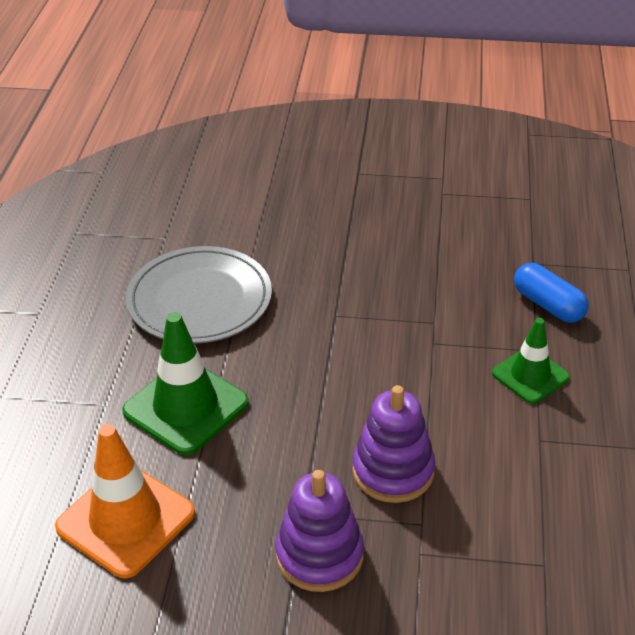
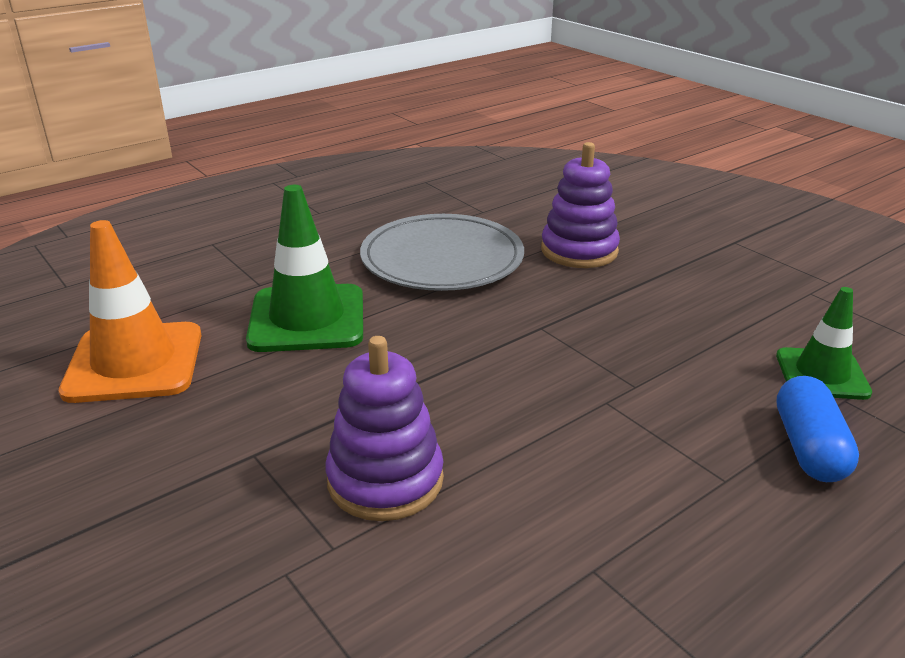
camera: 45 degrees right, 10 degrees down
purple stacking toy [276,470,364,592] -> purple stacking toy moved to [541,142,620,268]
green traffic cone [492,318,570,404] -> green traffic cone moved to [776,287,872,400]

